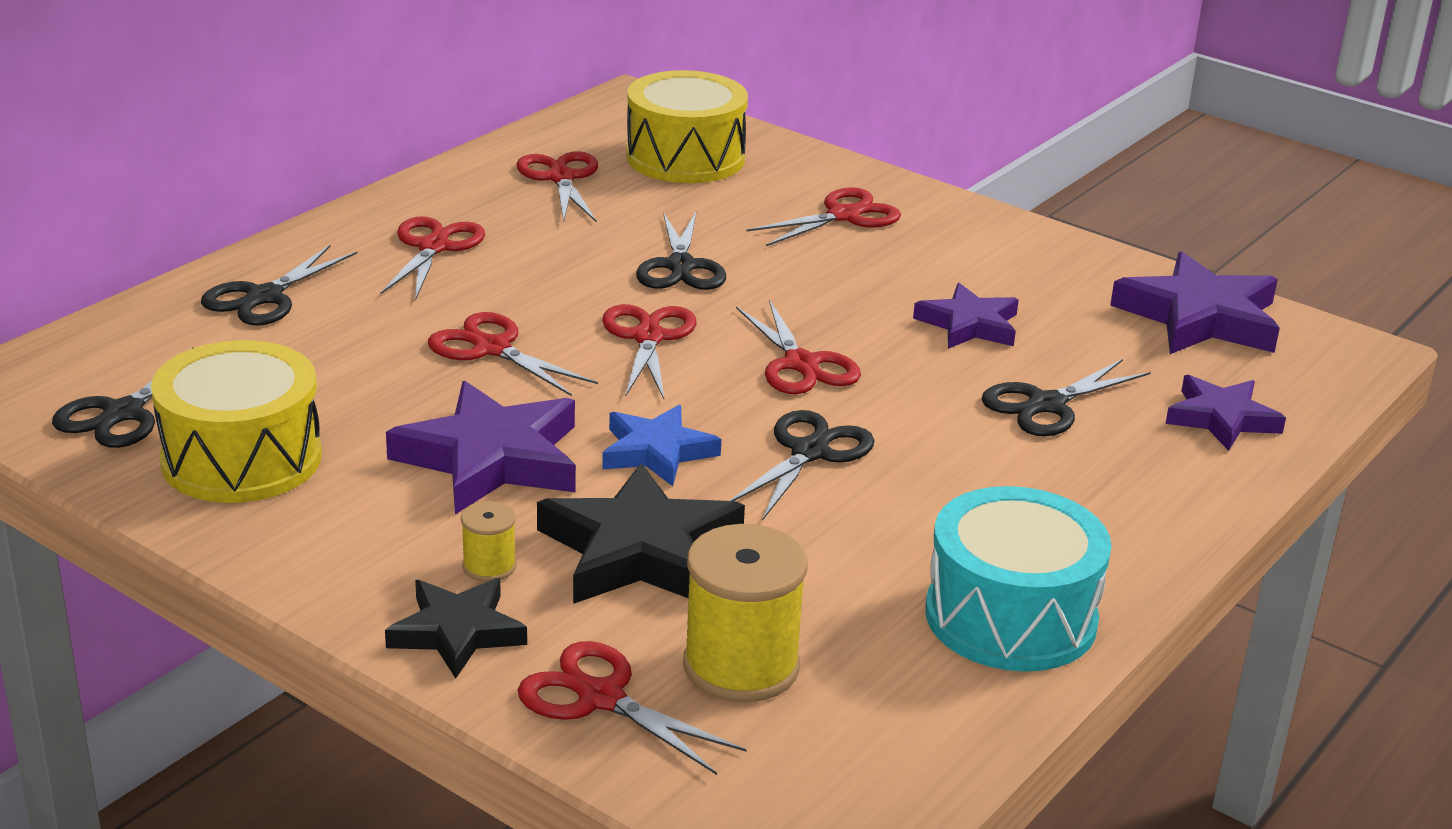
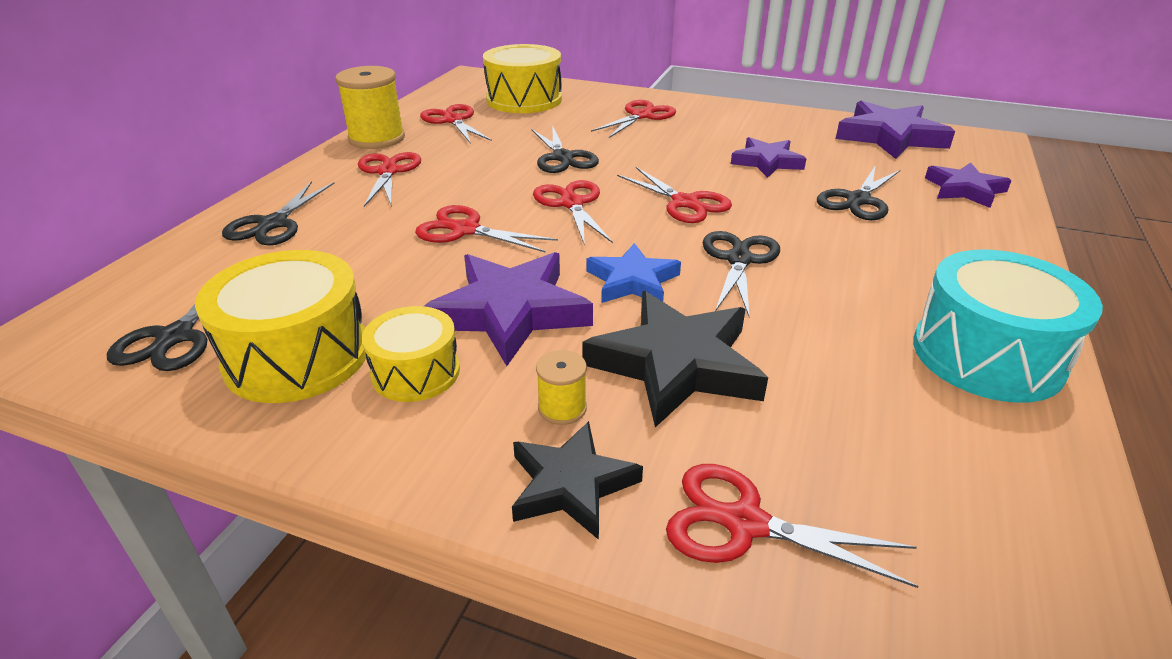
camera: 15 degrees left, 5 degrees up
yellow spool [683,524,808,702] -> yellow spool moved to [335,66,405,149]
none -> yellow drum [362,306,460,402]

